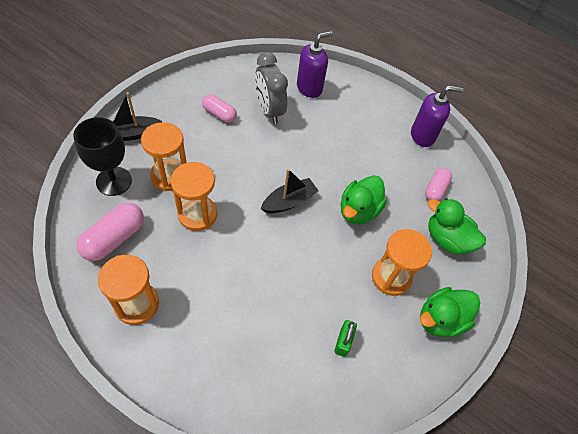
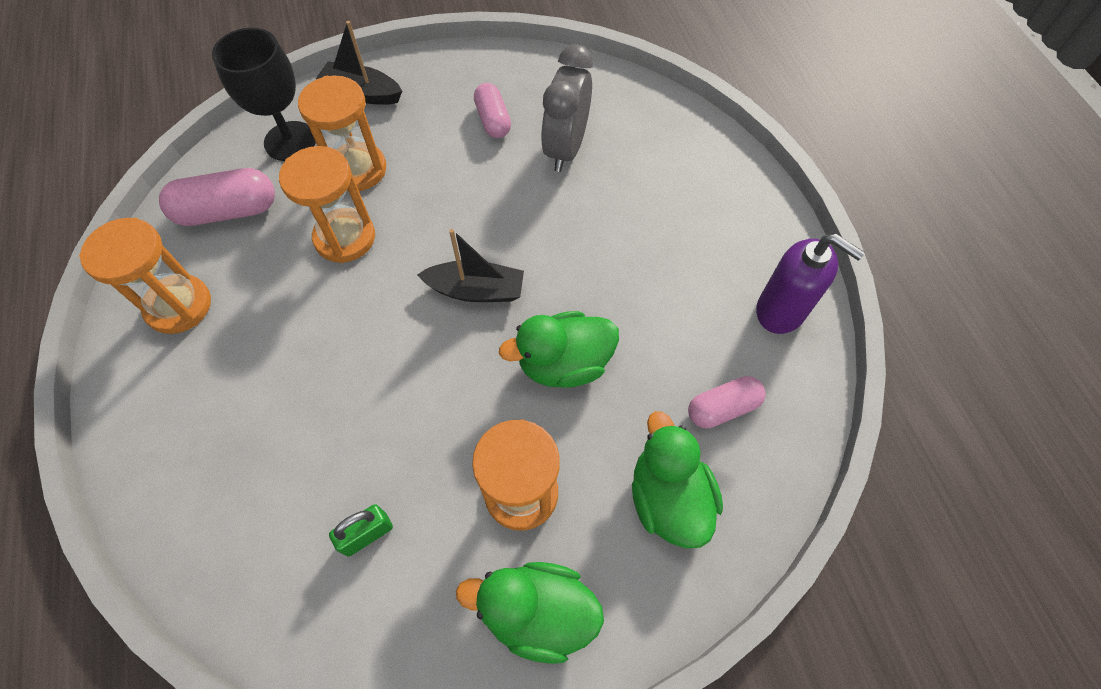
camera: 45 degrees right, 5 degrees up
purple soap dispenser [297,31,333,98] -> none

